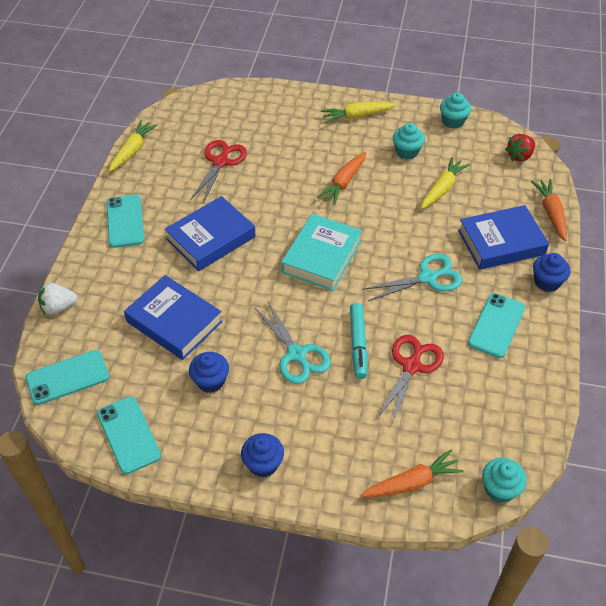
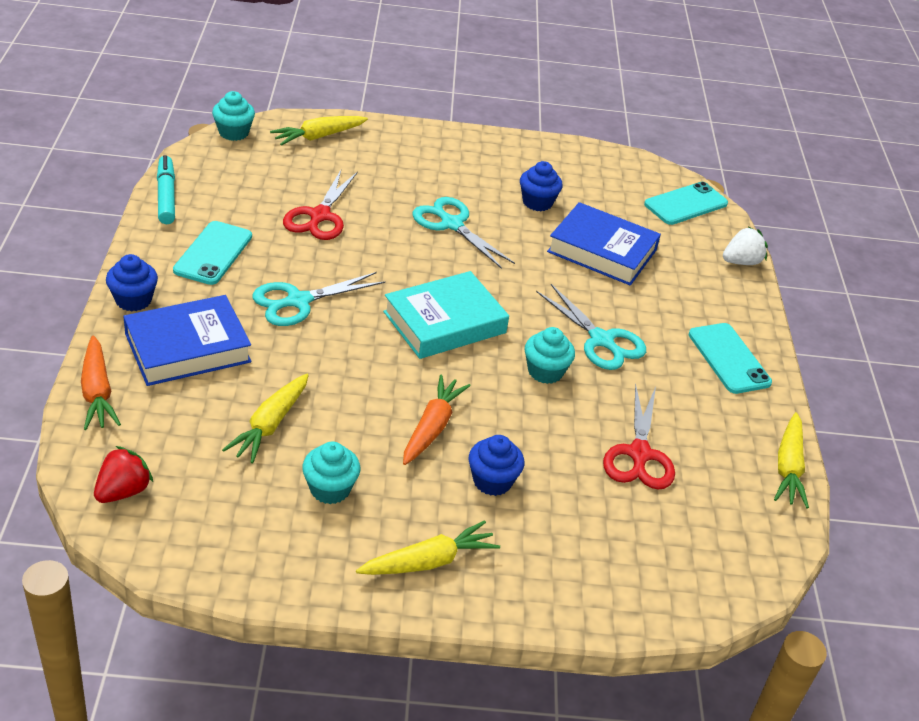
camera: 165 degrees right, 10 degrees down
turquoise phone [97,396,161,474] -> none
blue book [165,196,256,271] -> turquoise scissors [536,284,646,370]
blue cupcake [241,433,284,478] -> blue cupcake moved to [468,435,524,496]
turquoise book [281,214,362,291] -> turquoise book turned 45 degrees clockwise [383,271,509,359]
turquoise marker [350,303,368,379] -> turquoise marker moved to [157,155,175,224]
orange carrot [361,450,464,497] -> yellow carrot [270,116,368,146]
turquoise cupcake [440,93,471,129] -> turquoise cupcake moved to [525,327,575,384]

